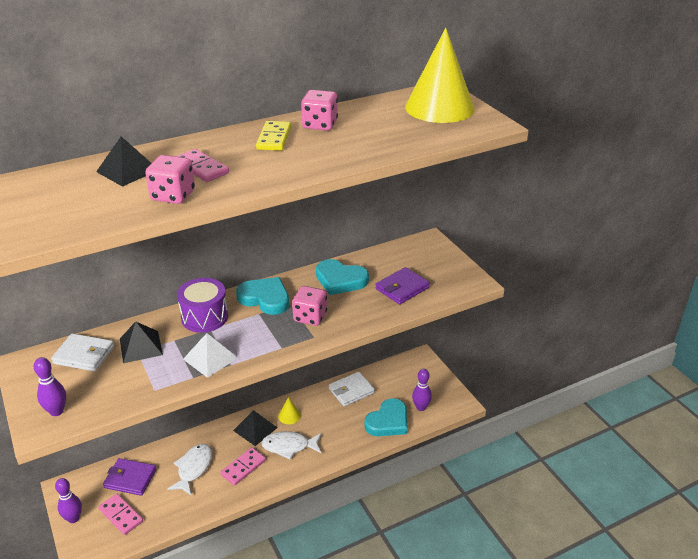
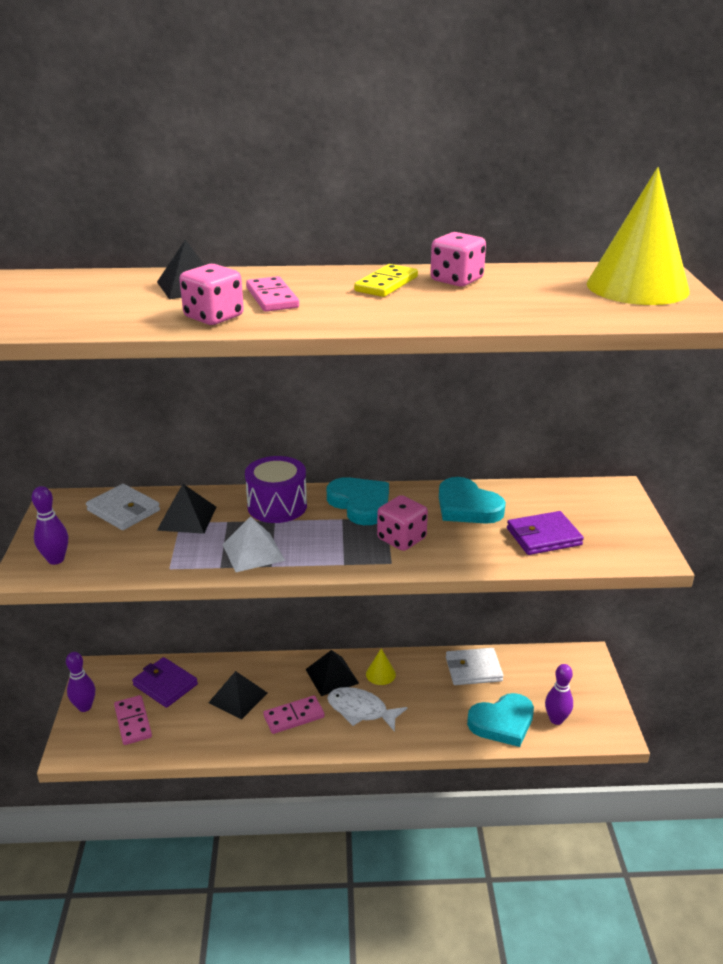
camera: 25 degrees right, 5 degrees down
white fish [167,444,212,496] -> black pyramid [208,671,267,720]

